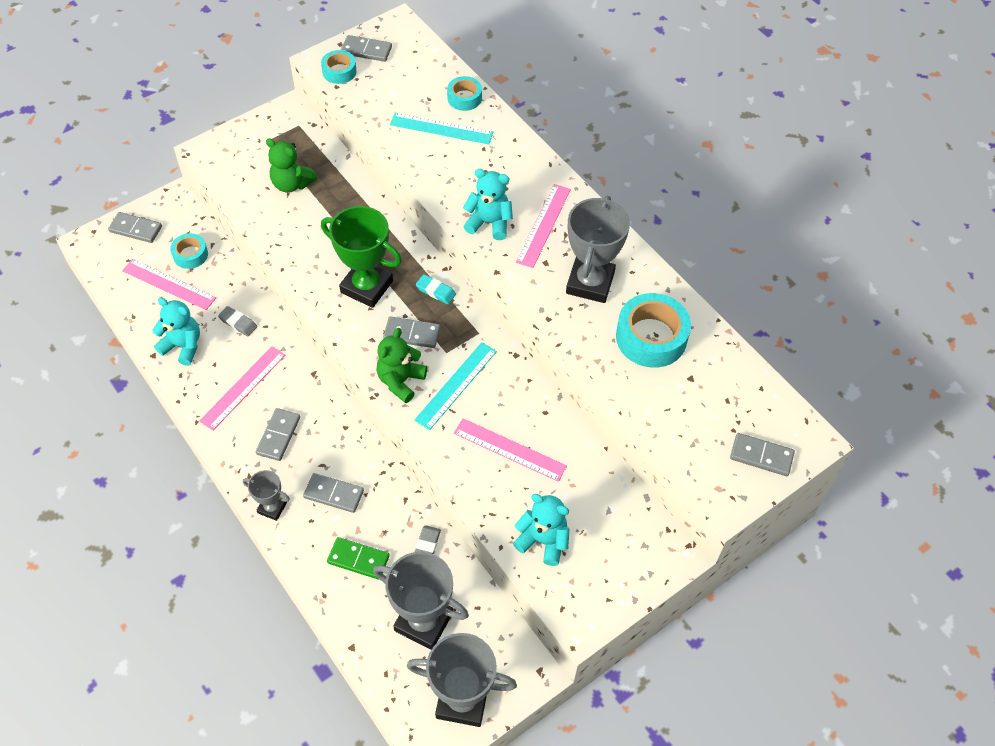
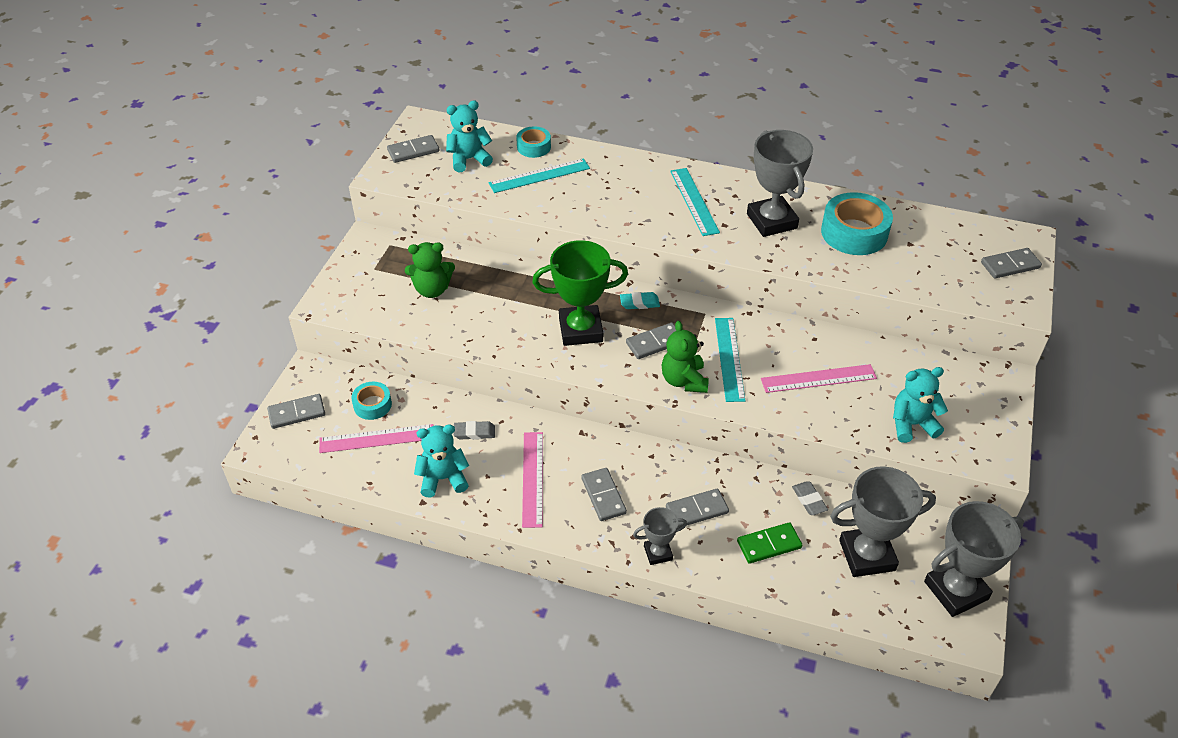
camera: 35 degrees left, 10 degrees down
turquoise tape [321,50,357,84] -> none
turquoise teddy bear [463,169,513,240] -> turquoise teddy bear moved to [446,100,493,172]
pink ruler [516,184,571,268] -> turquoise ruler [670,168,720,236]

